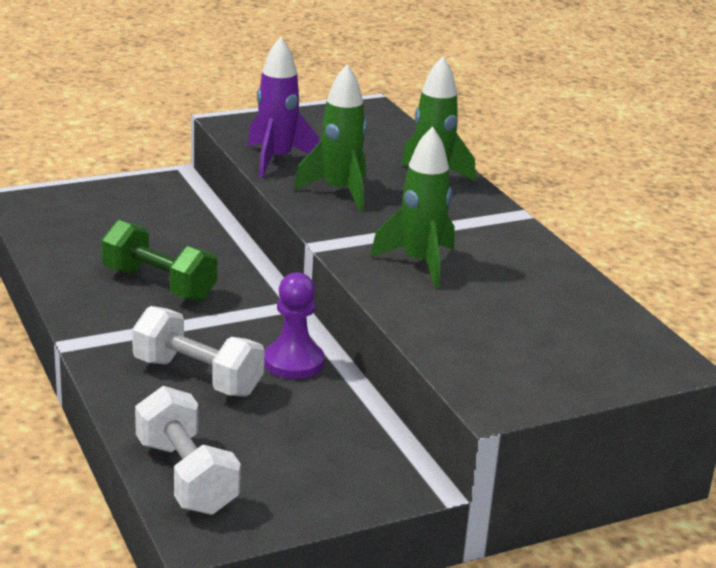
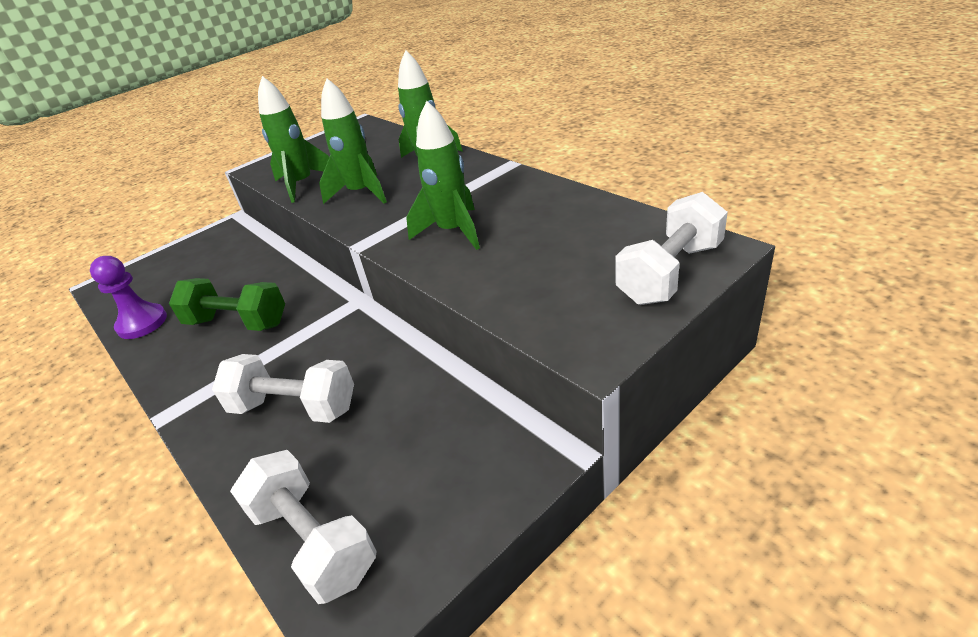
camera: 10 degrees left, 10 degrees up
purple rocket [248,37,319,177] -> green rocket [258,76,329,203]
purple pawn [264,272,324,379] -> purple pawn moved to [90,256,167,339]
none -> white dumbbell [615,192,728,305]

